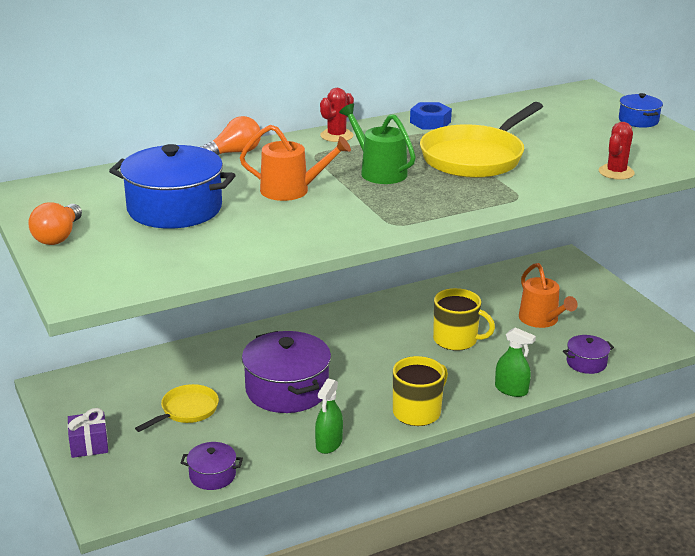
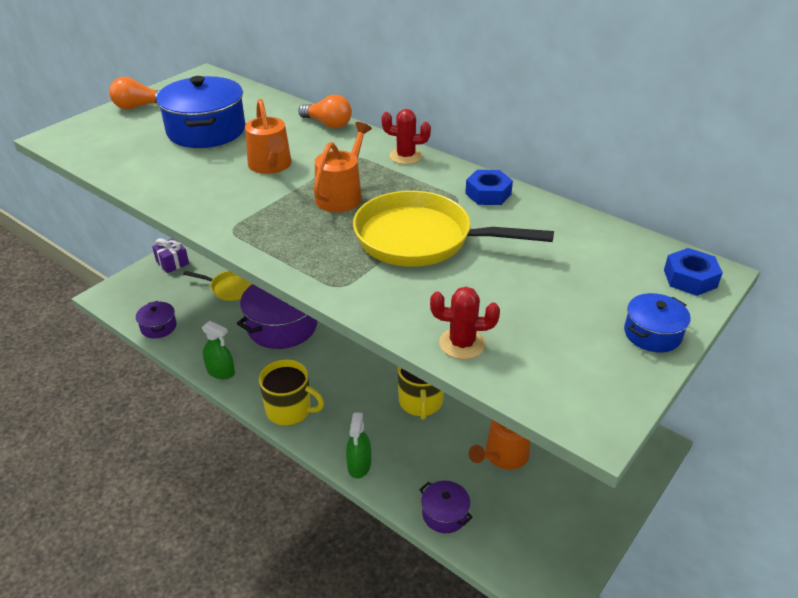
camera: 65 degrees right, 10 degrees up
green spray bottle [315,379,343,454] -> green spray bottle turned 150 degrees counterclockwise [202,321,235,379]
green watering can [339,104,416,184] -> orange watering can [314,122,372,212]
none -> blue nut [664,248,723,296]

